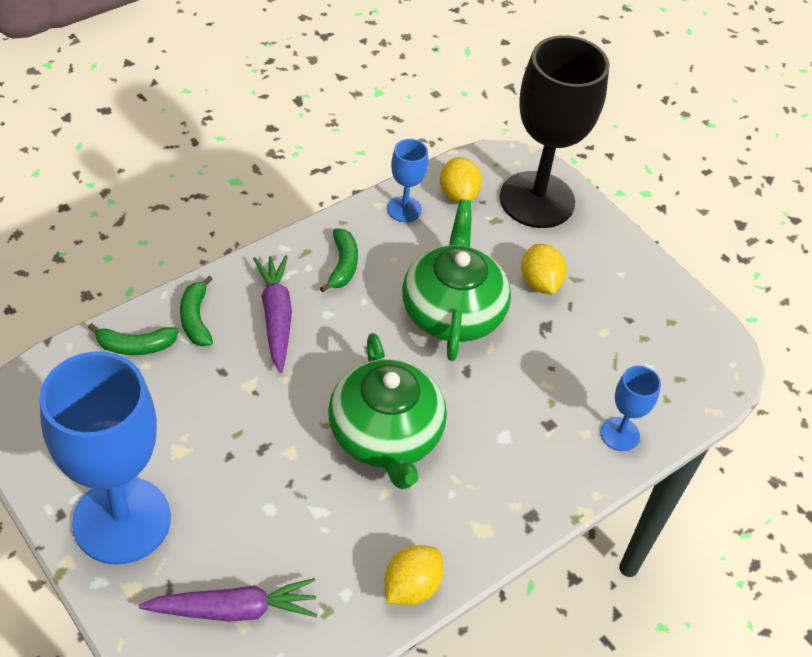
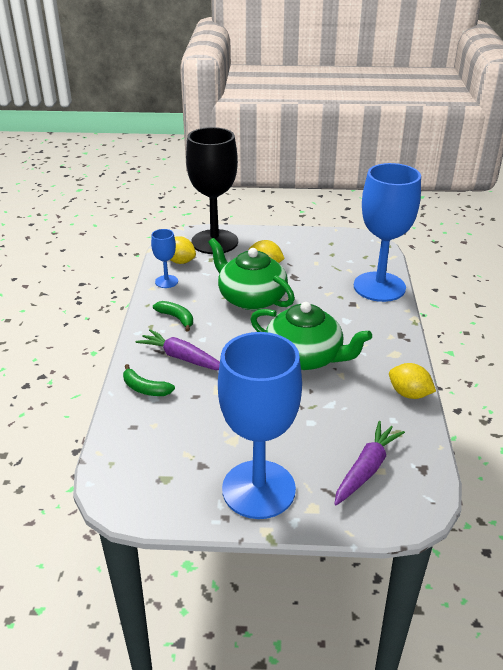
camera: 45 degrees left, 15 degrees down
green banana [88,323,178,355] -> none
yellow lemon [384,545,444,605] -> yellow lemon turned 45 degrees counterclockwise [389,363,436,399]
blue goblet [600,366,661,451] -> blue goblet [354,163,421,302], size x2.22

